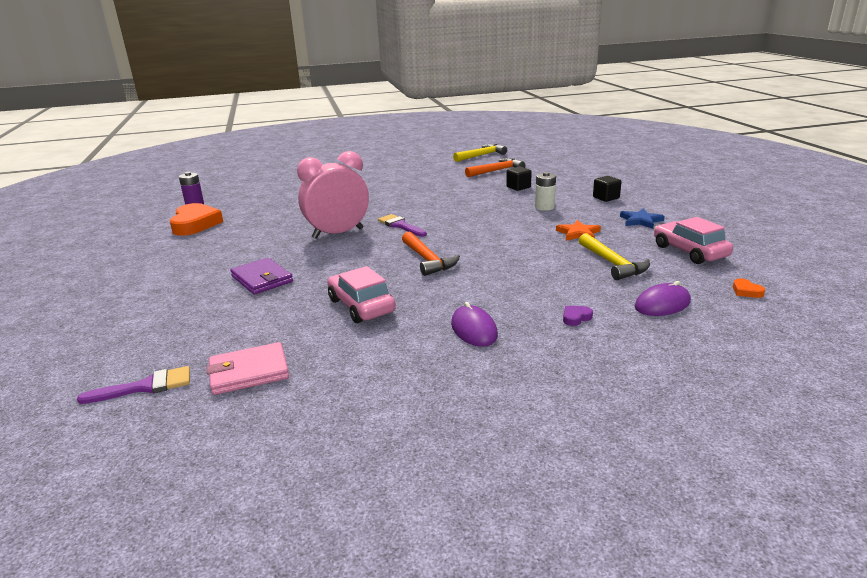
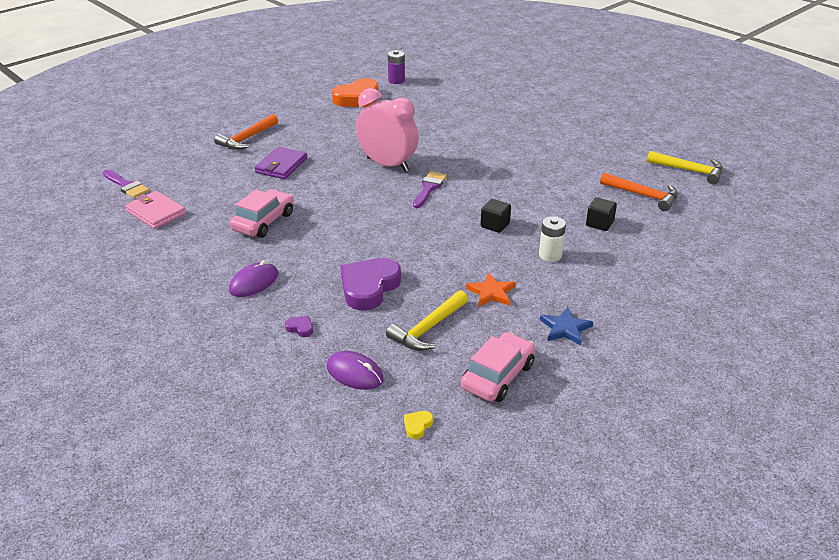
camera: 60 degrees right, 10 degrees up
orange hammer [402,232,460,276] -> orange hammer moved to [214,114,278,150]
black cube [593,176,621,202] -> black cube moved to [481,199,511,233]
orange heart [733,278,765,298] -> yellow heart [404,411,433,439]
none -> purple heart [340,258,401,311]

